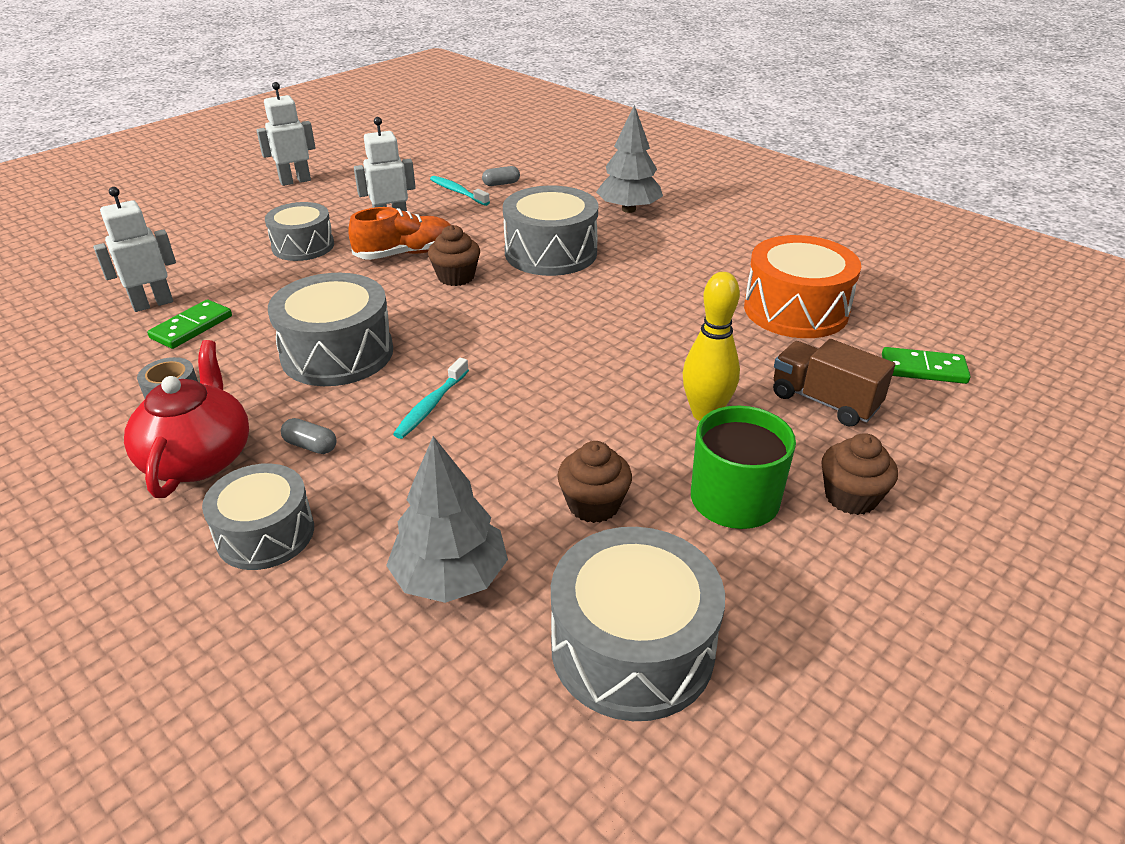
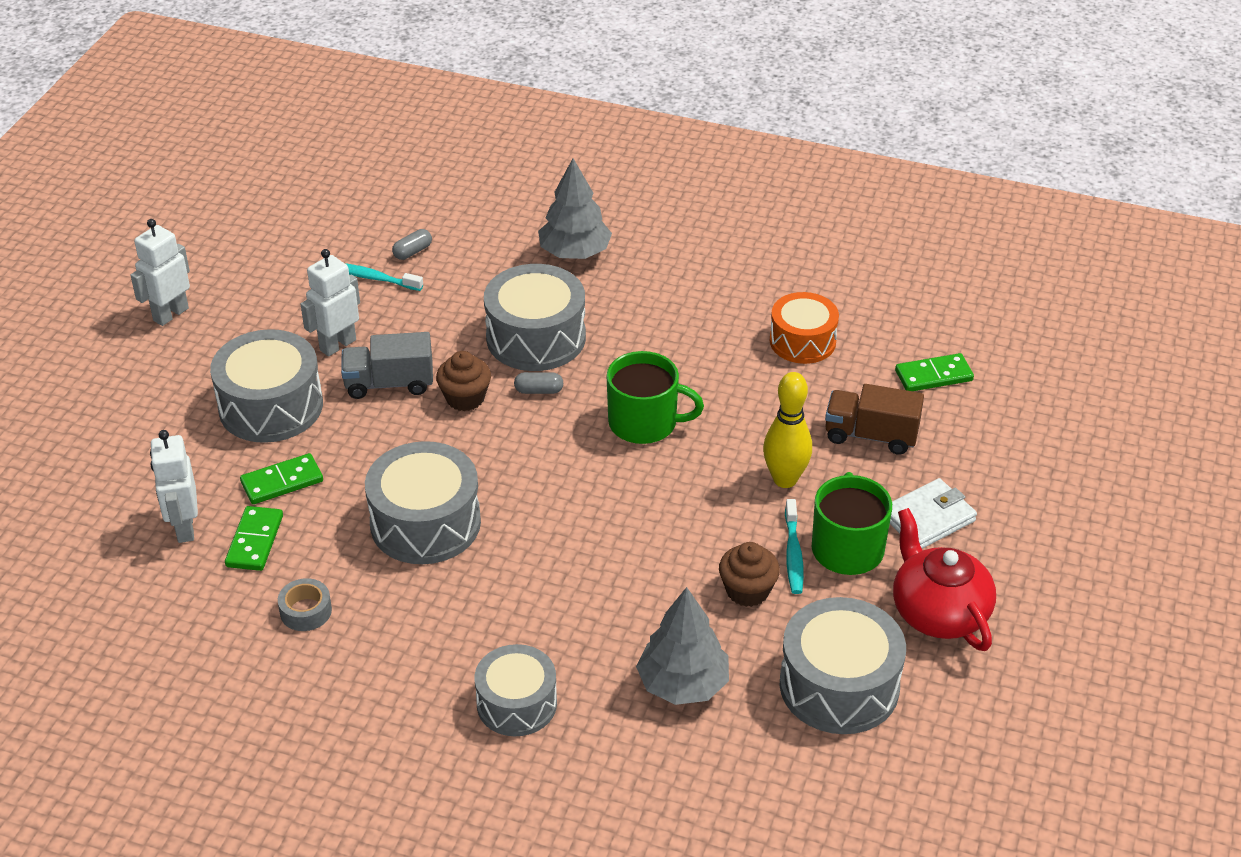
camera: 25 degrees left, 5 degrees up
white robot [93,187,176,312] -> white robot turned 45 degrees counterclockwise [150,430,198,543]
red teapot [124,340,249,498] -> red teapot moved to [893,508,996,651]
grey drum [265,202,334,261] -> grey drum [210,329,323,443], size x1.50
grey capsule [281,418,337,454] -> grey capsule moved to [514,372,563,394]
orange shoe [349,207,451,260] -> grey truck [341,332,433,399]
turquoise toothbrush [393,358,469,439] -> turquoise toothbrush moved to [785,499,804,594]
orange drum [744,235,861,338] -> orange drum [770,292,839,364], size x0.67
brown cupcake [821,433,898,515] -> white wallet [890,478,977,549]
none -> green domino [240,453,323,504]
none -> green mug [607,351,704,444]

